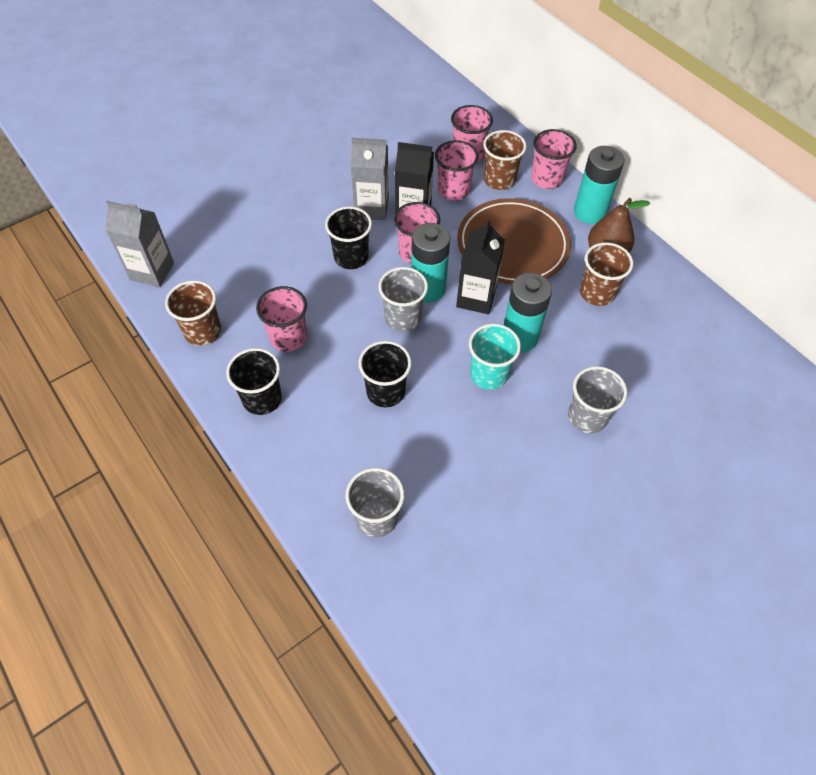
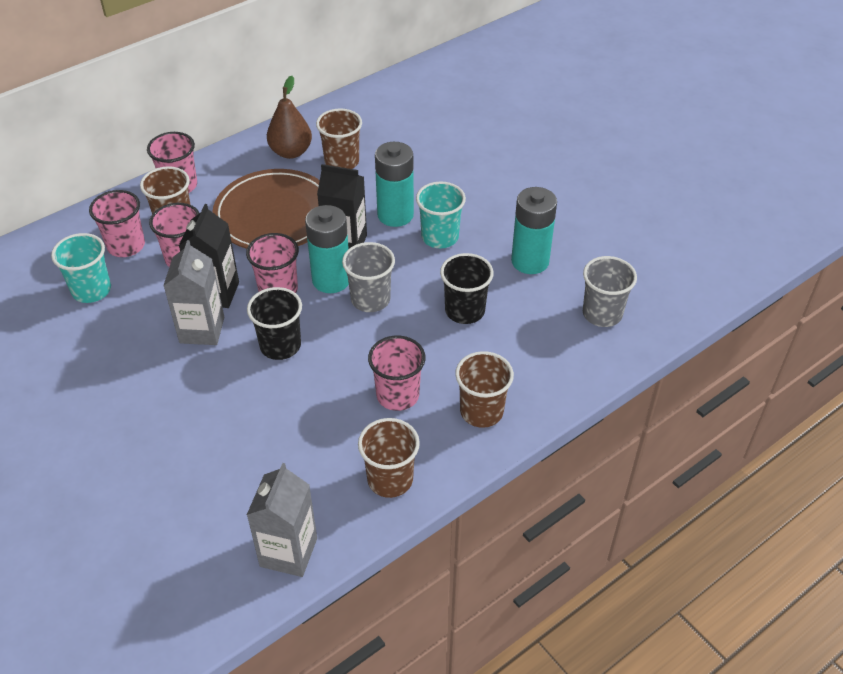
camera: 90 degrees left, 10 degrees down
black cup [226,348,282,415] -> brown cup [455,351,514,428]
grey cup [568,366,627,433] -> none
turquoise battery [574,146,624,224] -> turquoise battery moved to [511,187,557,274]
none -> turquoise cup [51,233,111,303]

